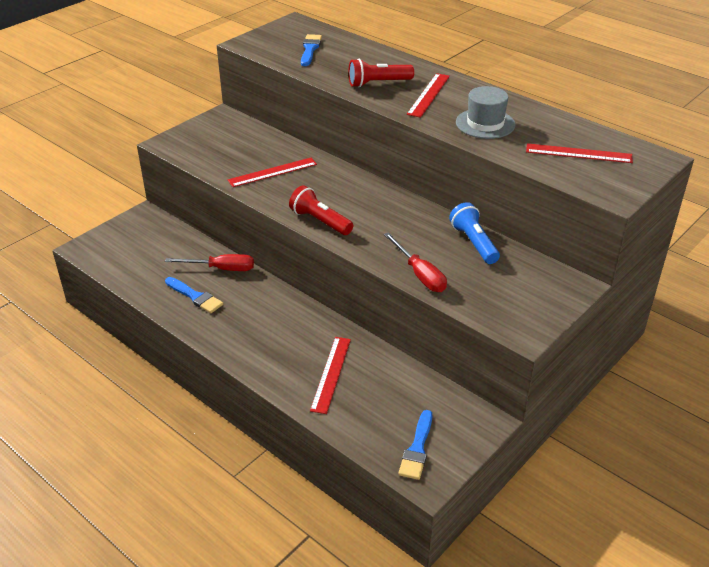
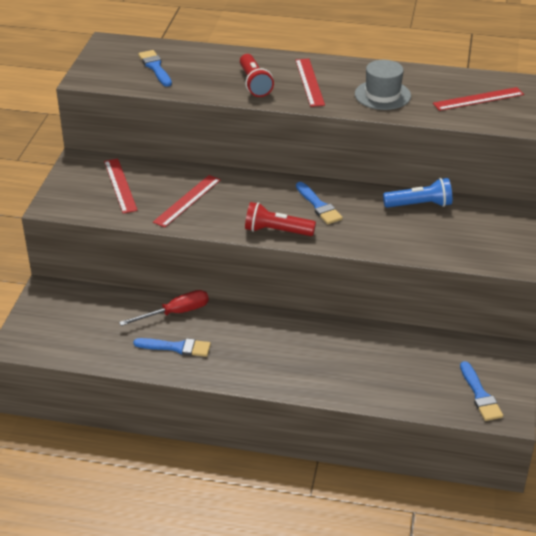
camera: 30 degrees left, 0 degrees up
red ruler [310,337,351,414] -> red ruler moved to [104,159,138,213]
red flashlight [348,59,414,87] -> red flashlight turned 60 degrees counterclockwise [240,54,274,97]
red screwdriver [384,232,447,292] -> none
blue flashlight [449,202,500,264] -> blue flashlight turned 135 degrees clockwise [383,178,452,208]
none -> blue brush [296,182,343,224]

